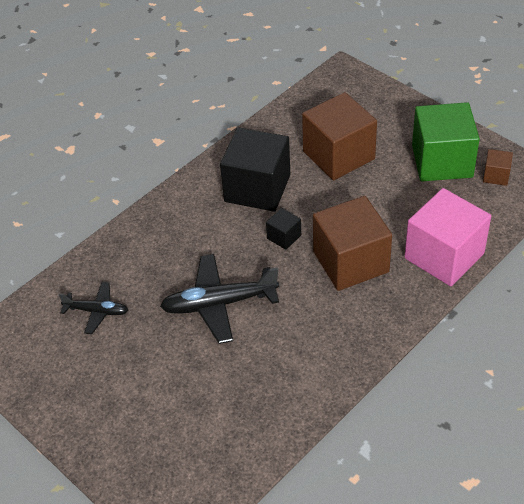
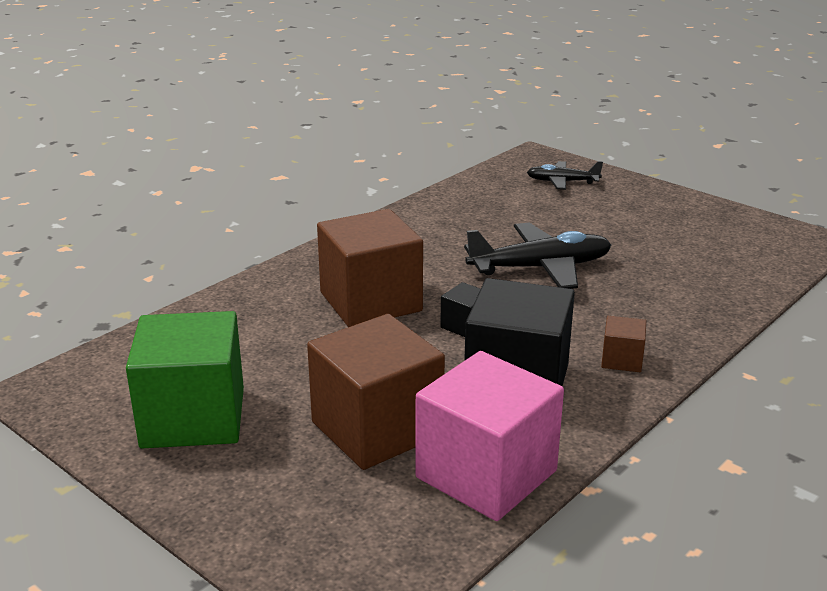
camera: 175 degrees right, 20 degrees down
black plane [58,282,128,334] -> black plane moved to [527,161,603,190]
pink cube [405,188,491,286] -> pink cube moved to [416,351,564,521]
brown cube [483,149,513,186] -> brown cube moved to [601,316,646,372]

